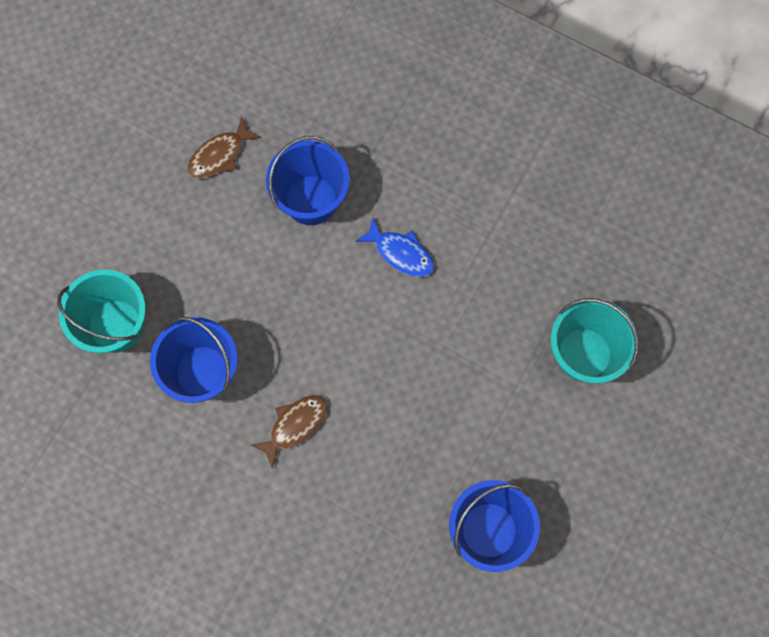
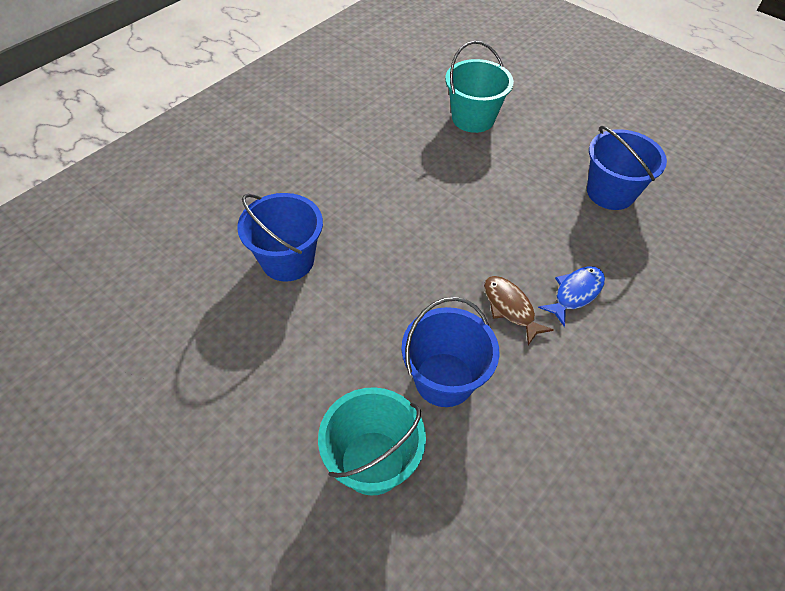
camera: 80 degrees left, 20 degrees down
brown fish [187,117,262,179] -> none
blue fish [355,218,434,277] -> blue fish moved to [538,266,605,327]

